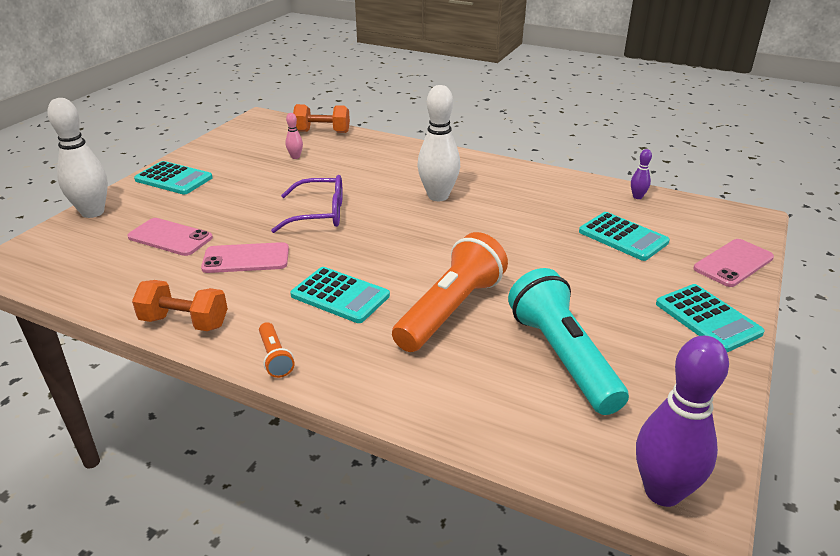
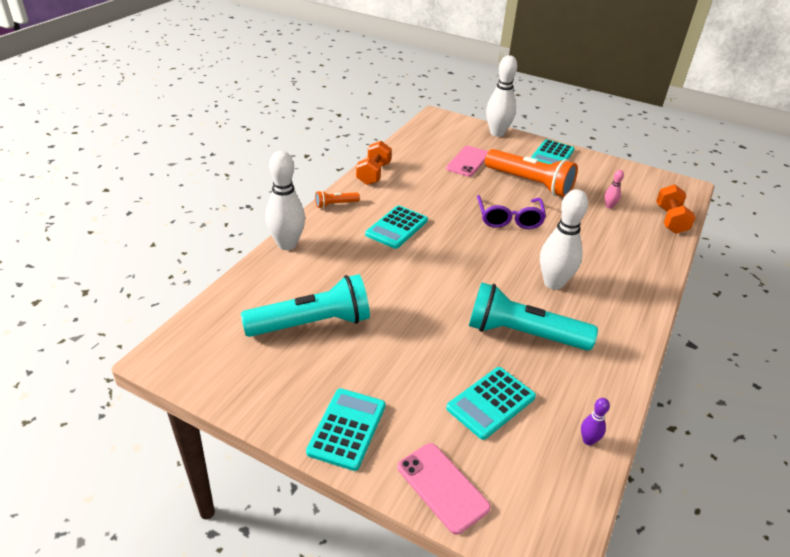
camera: 90 degrees right, 5 degrees up
pink phone [201,242,289,273] -> none
orange flashlight [392,232,508,352] -> orange flashlight moved to [485,149,578,197]
purple bowling pin [636,336,729,507] -> none
turquoise calculator [656,284,765,352] -> turquoise calculator turned 135 degrees clockwise [306,388,386,471]
none -> white bowling pin [265,151,305,250]
none -> turquoise flashlight [469,282,598,351]

